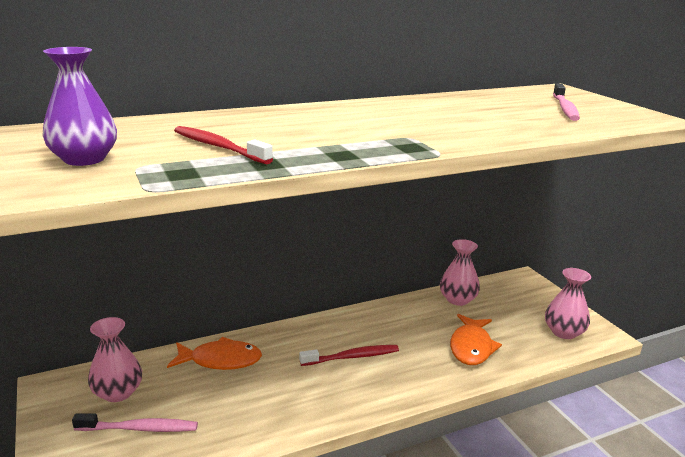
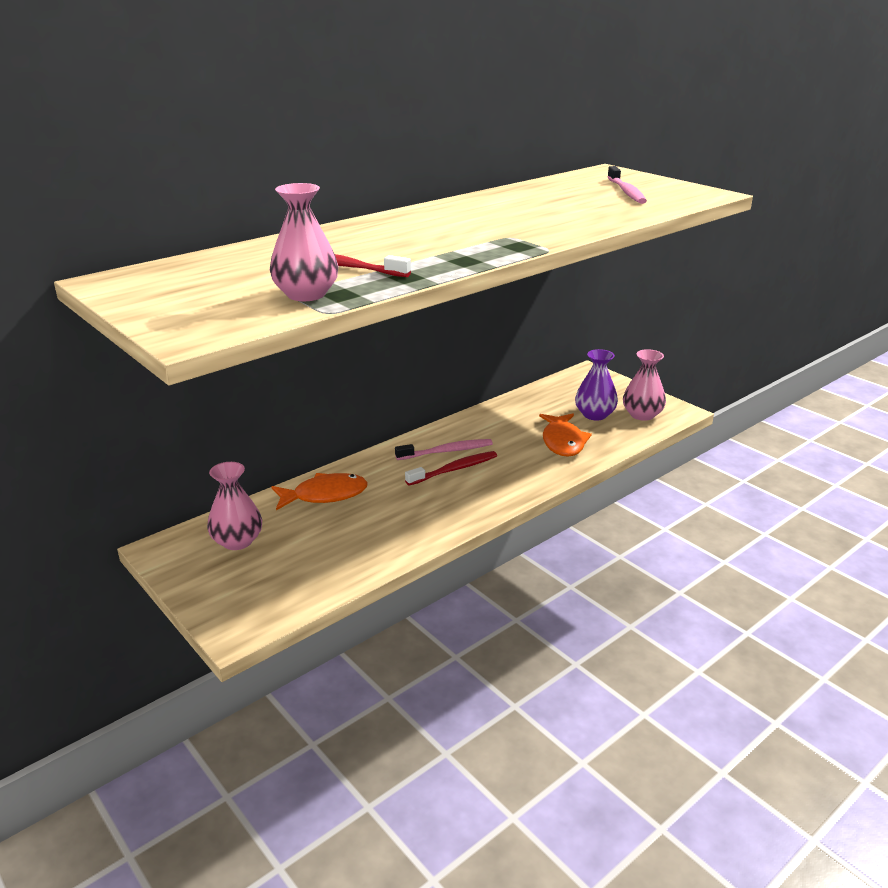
camera: 15 degrees left, 5 degrees up
purple vase [42,47,117,166] -> purple vase moved to [575,349,618,420]
pink toothbrush [72,413,198,432] -> pink toothbrush moved to [395,439,493,460]
pink vase [440,239,480,306] -> pink vase moved to [270,183,338,301]

